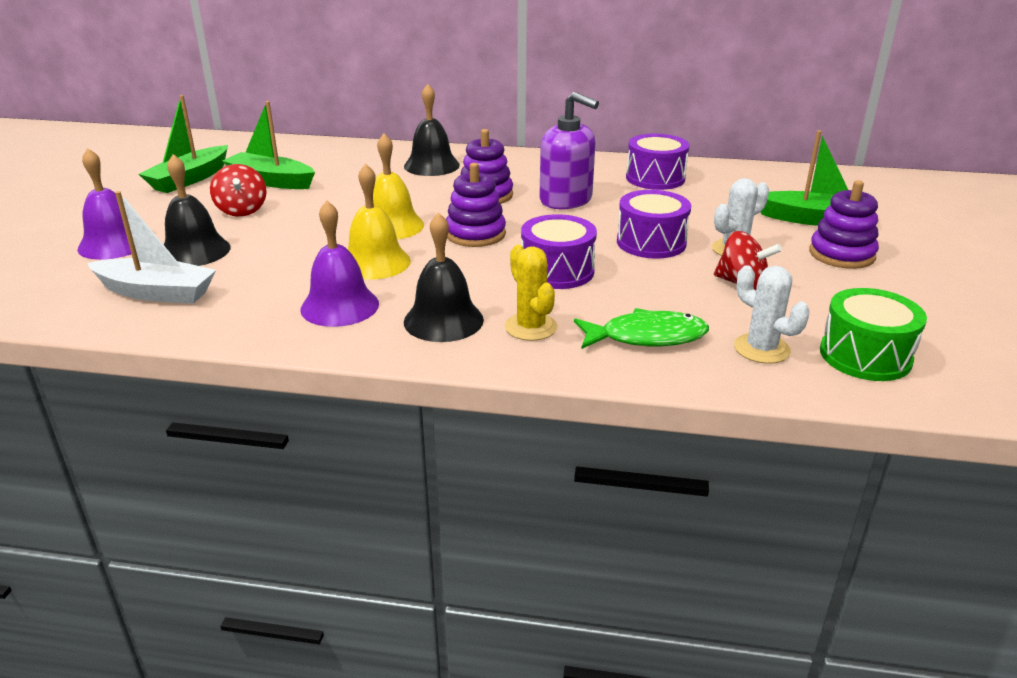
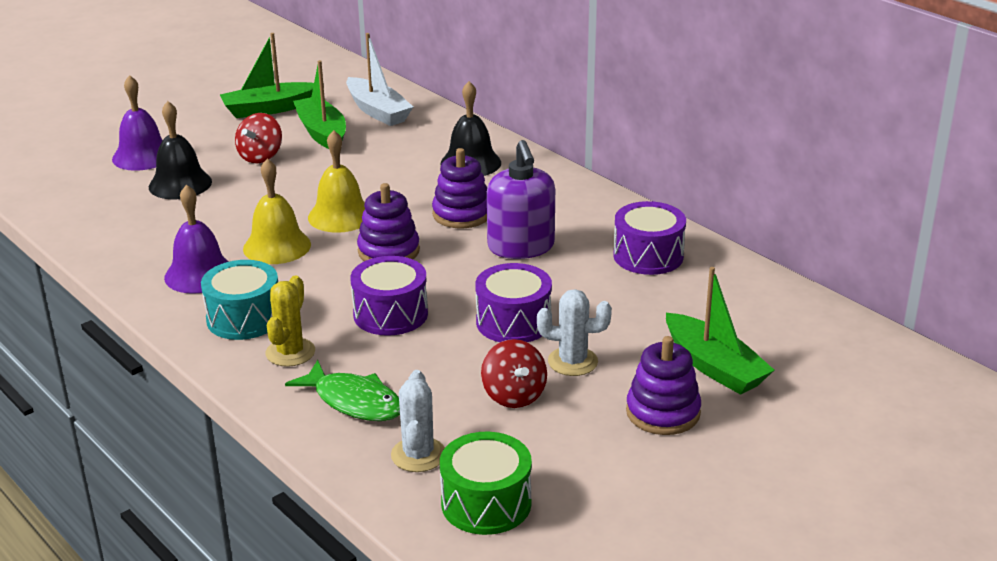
camera: 40 degrees right, 0 degrees up
white boat [87,191,216,304] -> white boat moved to [346,33,413,126]
black bell [404,212,484,342] -> turquoise drum [201,260,278,340]

